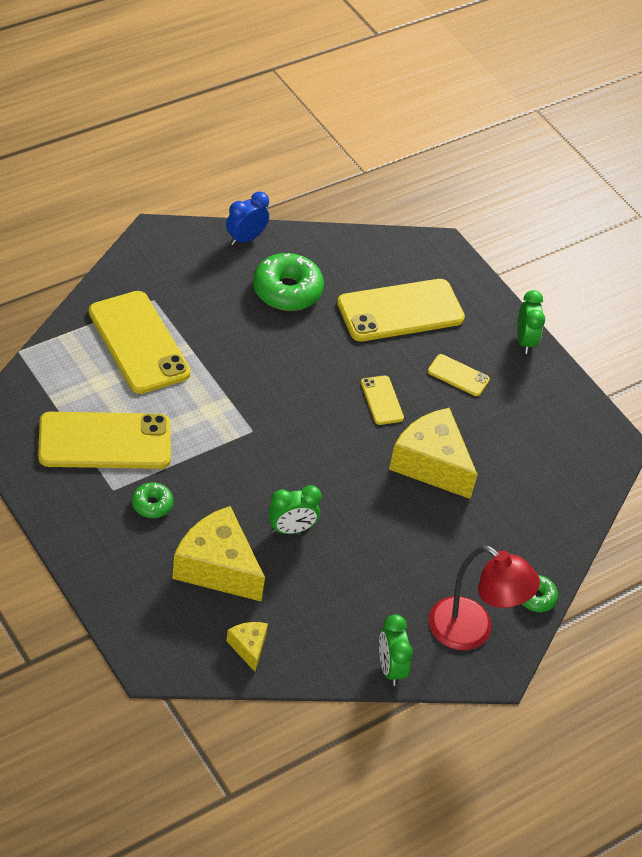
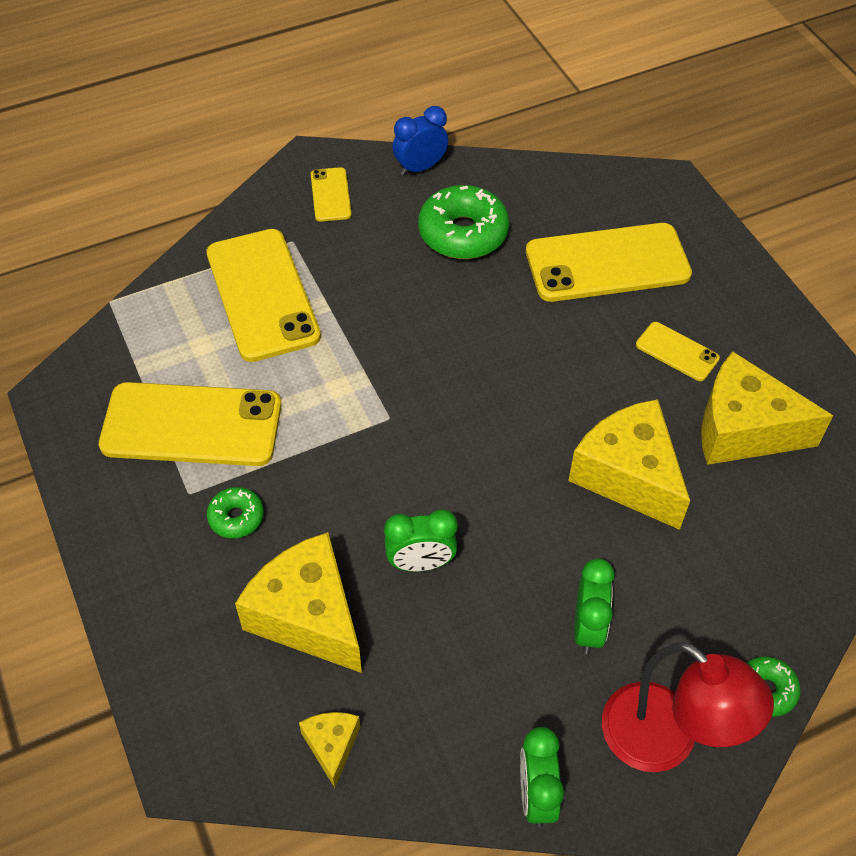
camera: 15 degrees right, 5 degrees up
yellow phone [361,376,404,425] -> yellow phone moved to [311,167,352,222]
green clock [517,290,545,354] -> green clock moved to [574,559,615,654]
none -> yellow cheese [701,351,833,465]

